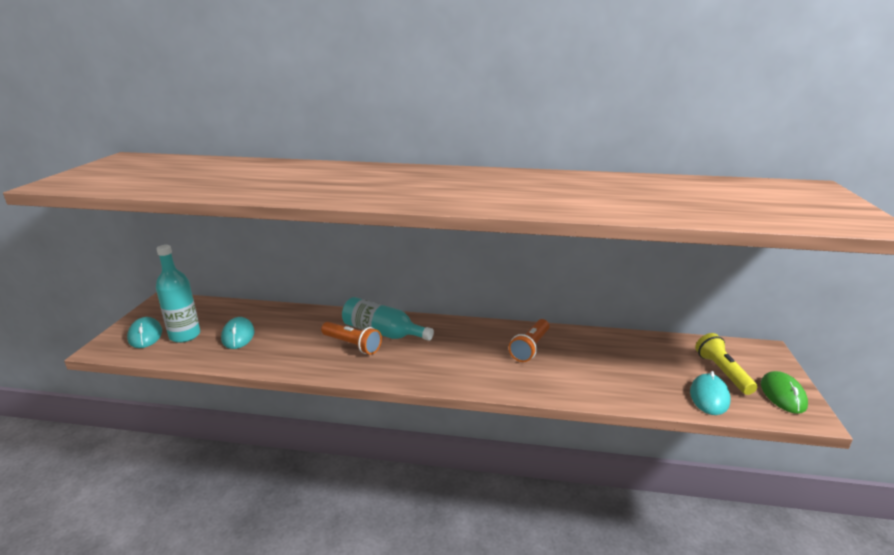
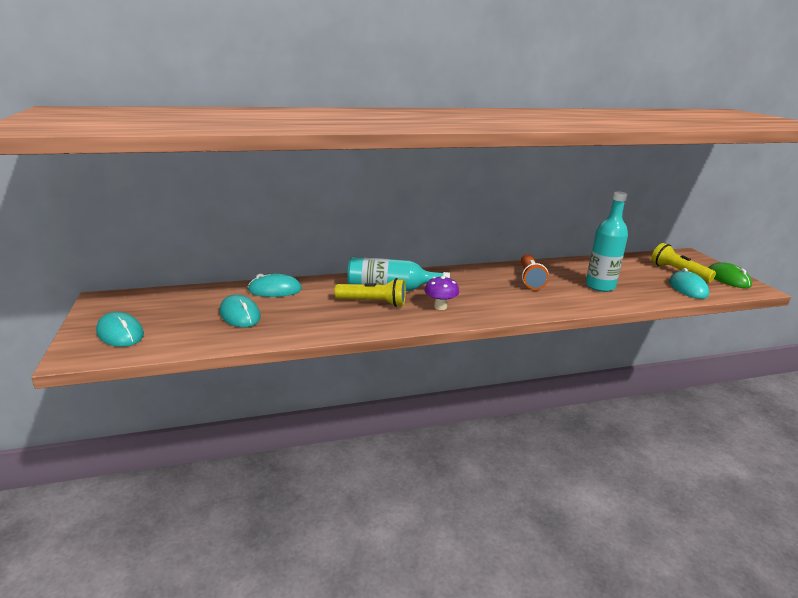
camera: 25 degrees left, 0 degrees up
turquoise bottle [156,245,200,343] -> turquoise bottle moved to [586,192,628,292]
orange flashlight [321,322,382,355] -> yellow flashlight [334,278,406,307]
none -> turquoise mouse [248,273,302,297]
none -> purple mushroom [424,276,459,310]

